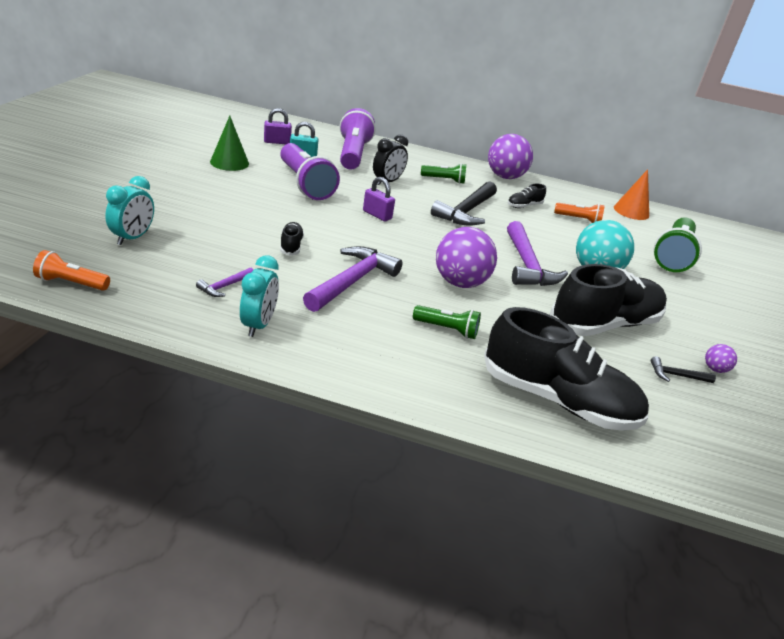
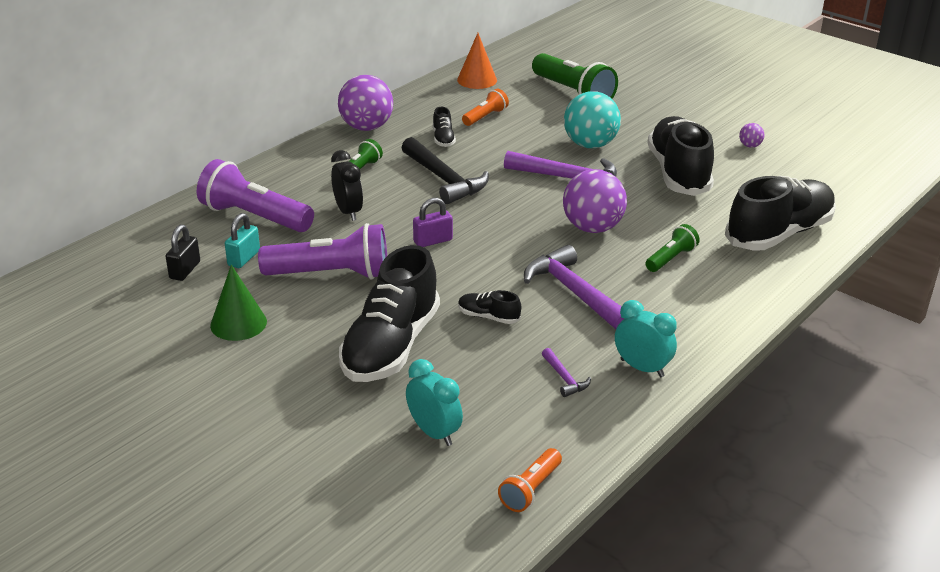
camera: 60 degrees left, 0 degrees up
purple padlock [264,108,292,144] -> black padlock [166,224,200,281]
black hammer [650,356,716,383] -> none
none -> black shoe [339,245,440,382]

